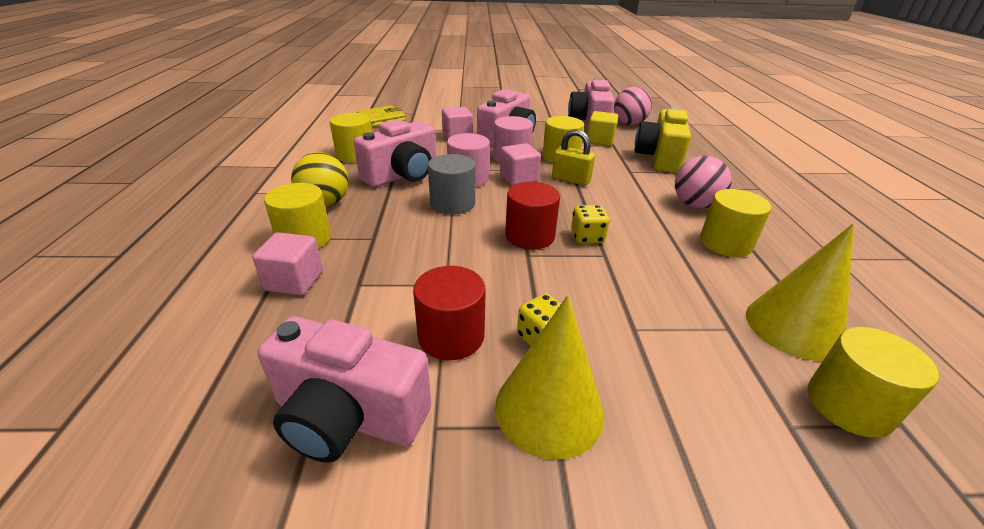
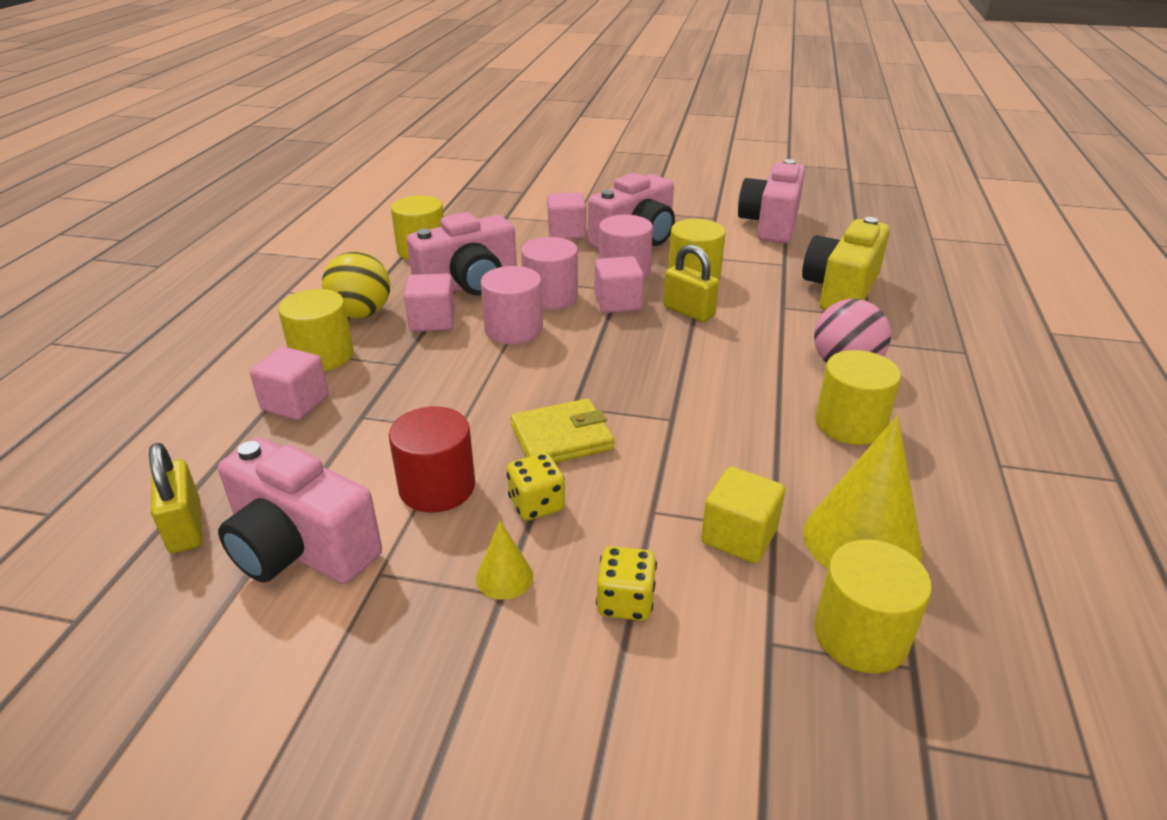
camera: 15 degrees right, 0 degrees up
yellow wallet [357,105,406,127] -> yellow wallet moved to [511,398,614,463]
grey cylinder [428,154,475,215] -> pink cylinder [481,266,543,344]
yellow cone [495,295,604,460] -> yellow cone [476,521,533,600], size x0.48
red cylinder [505,182,560,250] -> none
yellow dice [571,205,610,244] -> yellow dice moved to [596,546,657,621]
yellow cube [587,111,618,146] -> yellow cube moved to [701,467,785,563]
pink ball [614,87,652,125] -> none
none -> yellow padlock [149,443,202,553]
none -> pink cube [404,274,455,332]

